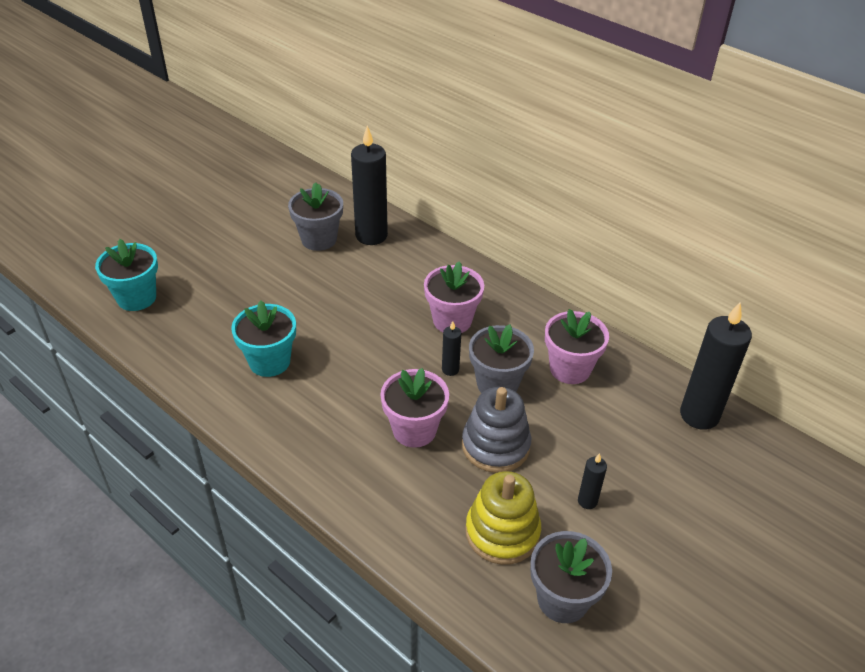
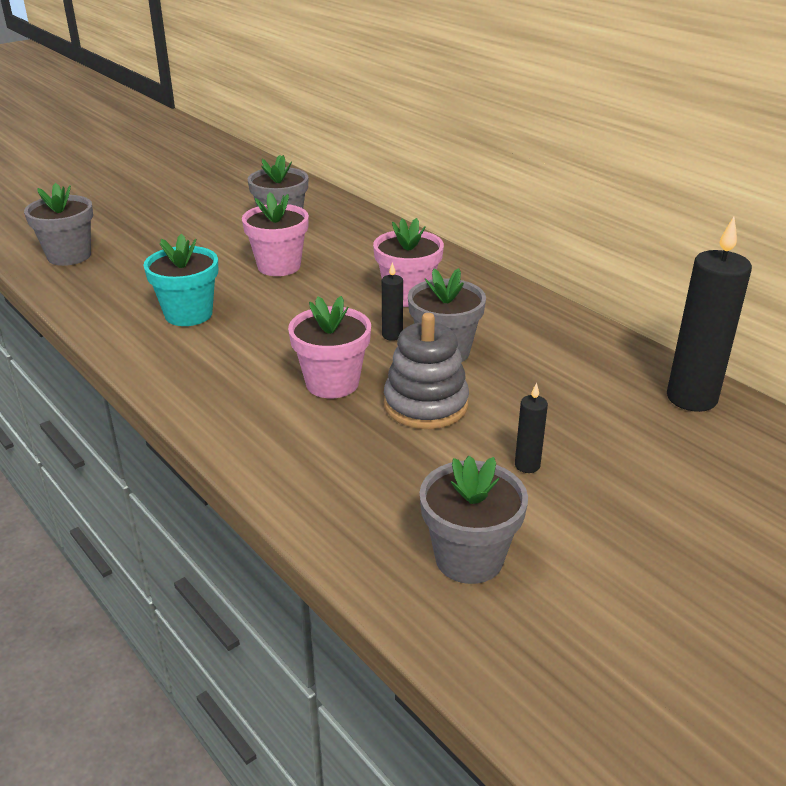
camera: 10 degrees right, 10 degrees down
turquoise flower pot [95,239,158,311] -> grey flower pot [24,183,93,266]
black candle [351,125,388,245] -> none
yellow stacking toy [465,471,541,565] -> none
pink flower pot [545,309,609,384] -> pink flower pot moved to [242,192,309,276]

